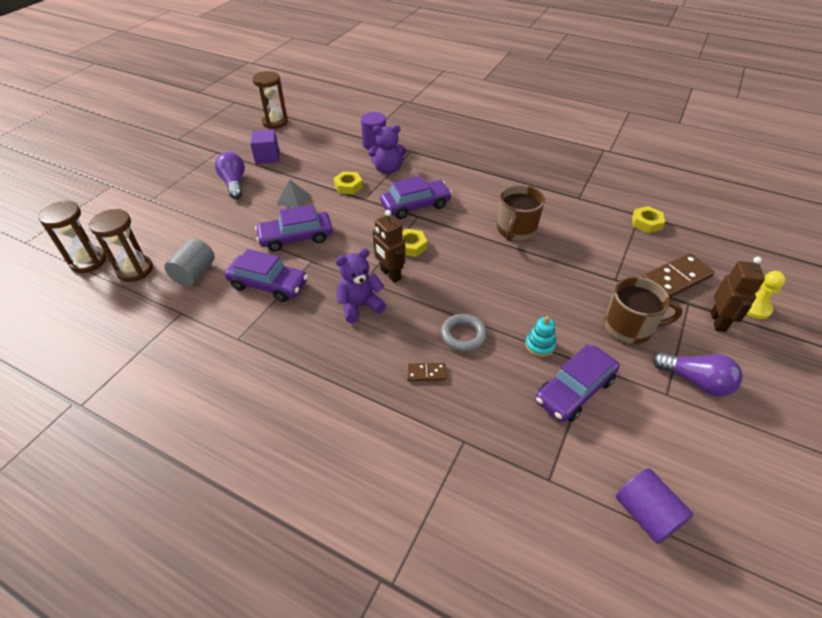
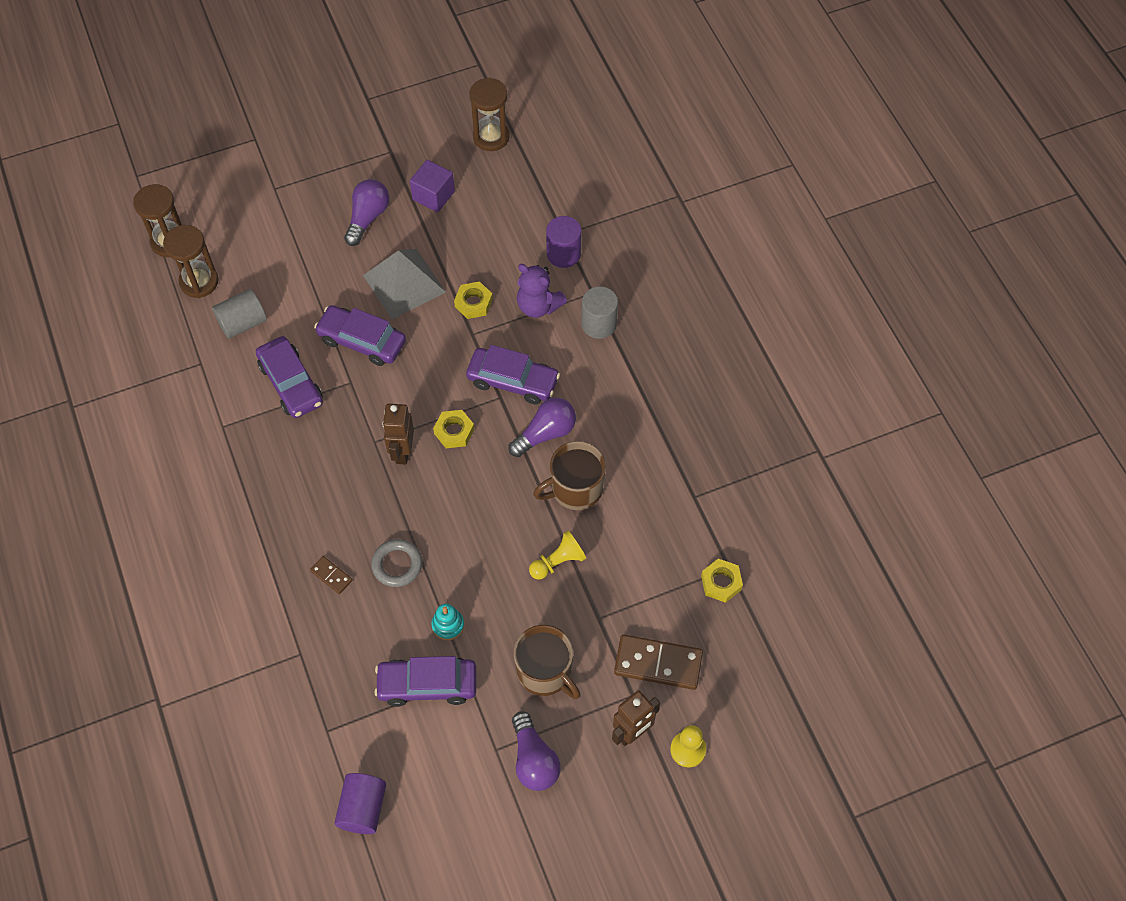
camera: 40 degrees right, 15 degrees up
grey pyramid [277,179,310,208] -> grey pyramid [363,249,446,319], size x1.91
purple teddy bear [336,248,386,323] -> none
none -> purple light bulb [508,398,576,457]
none -> yellow pawn [529,530,586,579]
none -> grey cylinder [581,286,618,339]

